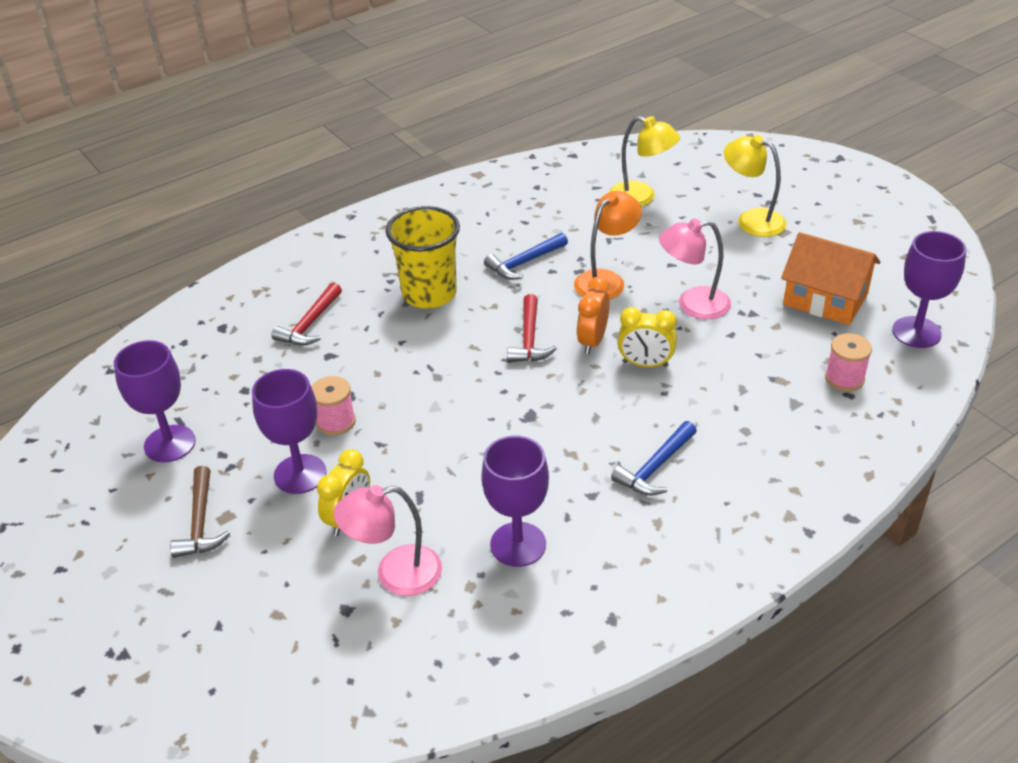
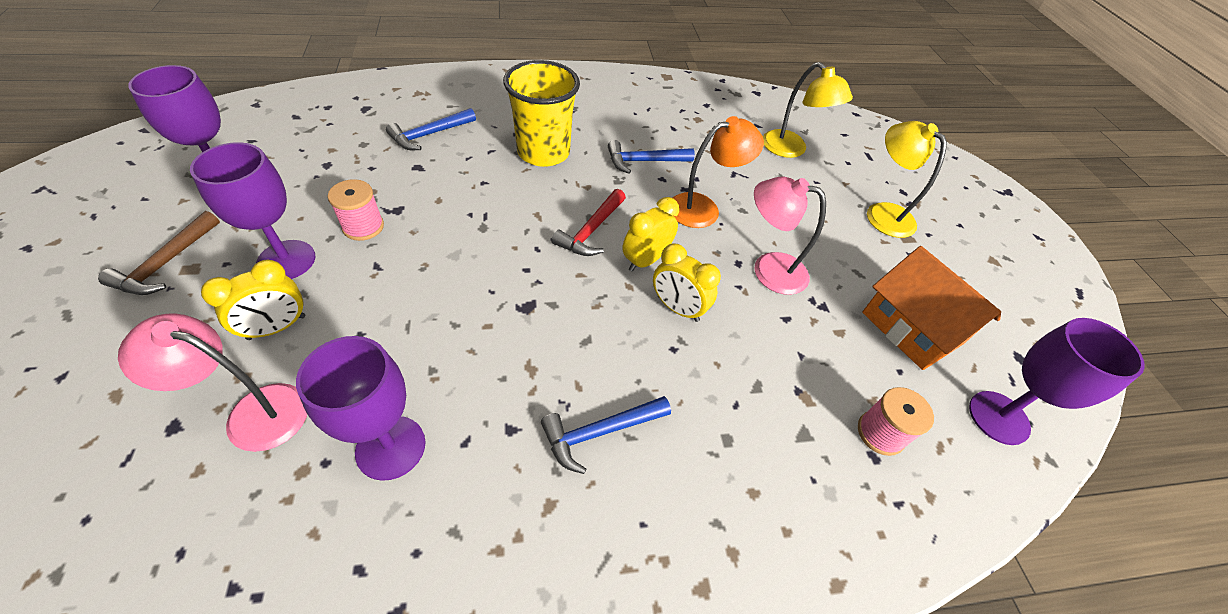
camera: 20 degrees right, 10 degrees up
red hammer [271,282,342,345] -> blue hammer [386,108,476,150]
orange clock [577,277,610,354] -> yellow clock [622,197,679,272]

